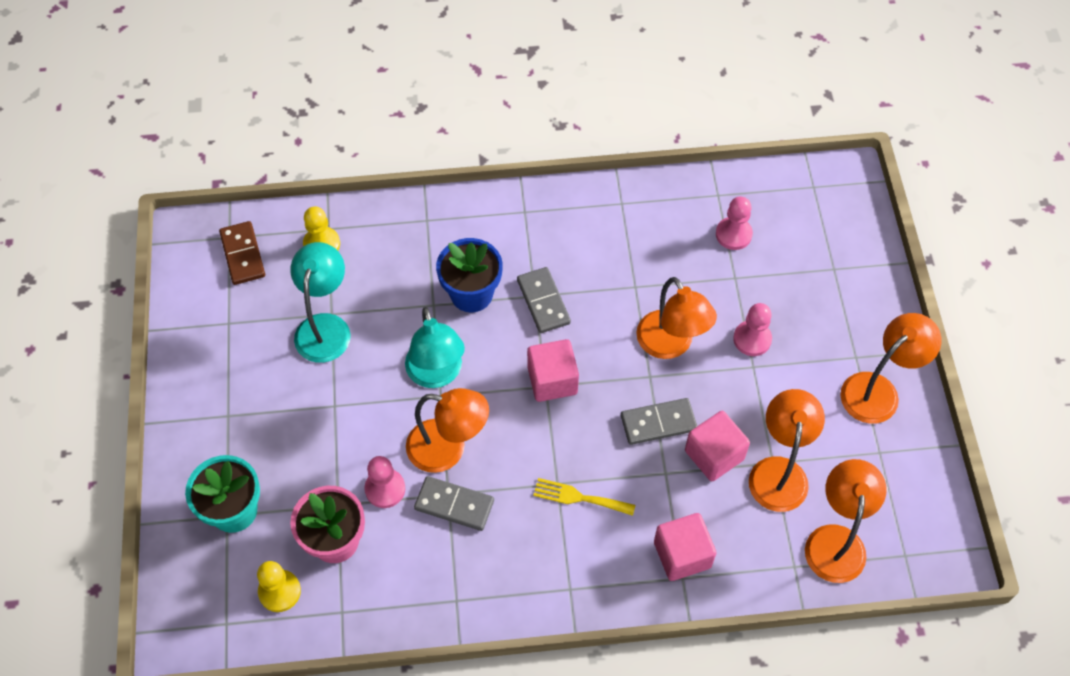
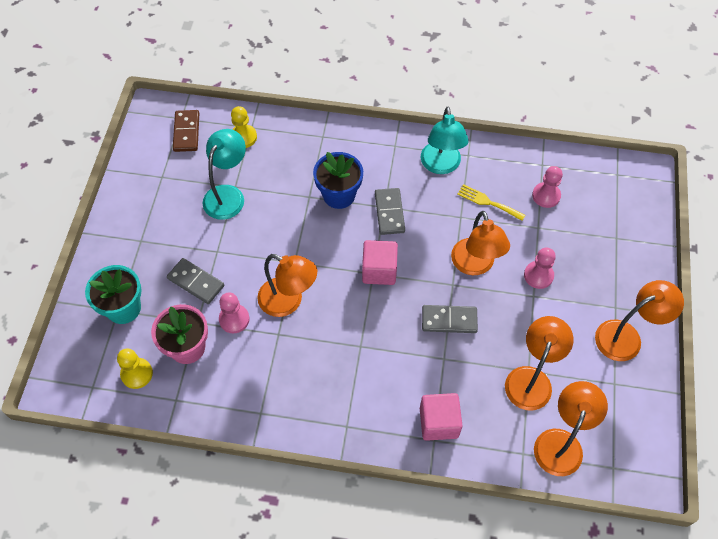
camera: 15 degrees right, 0 degrees up
turquoise lamp [405,307,465,388] -> turquoise lamp moved to [421,106,469,174]
grey domino [414,476,494,531] -> grey domino moved to [167,258,224,304]
yellow fork [533,478,635,516] -> yellow fork moved to [457,184,525,221]
pink cube [685,411,750,481] -> none

